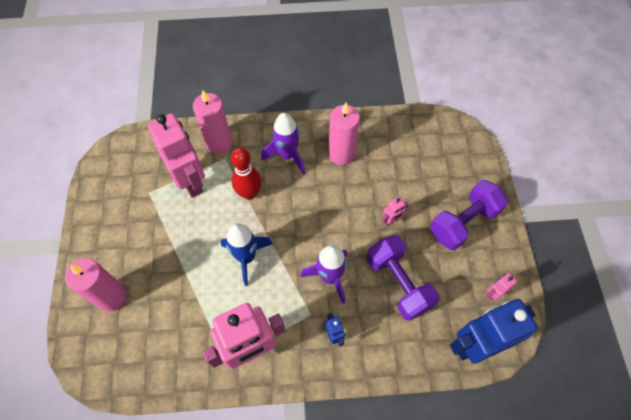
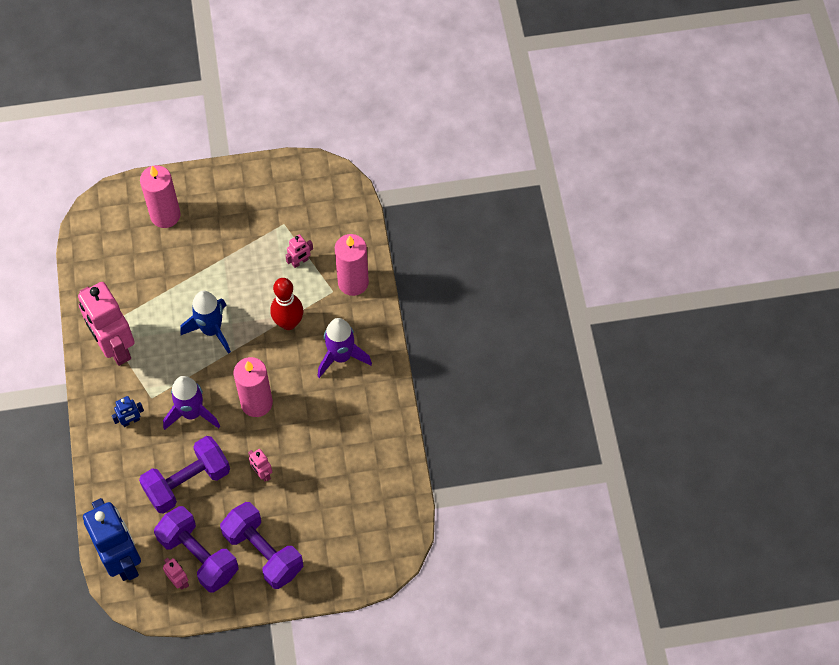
camera: 85 degrees right, 0 degrees up
pink robot [148,113,205,198] -> pink robot [285,234,313,268], size x0.42
pink candle [328,103,360,165] -> pink candle moved to [233,357,273,417]
none -> purple dumbbell [154,506,239,592]

